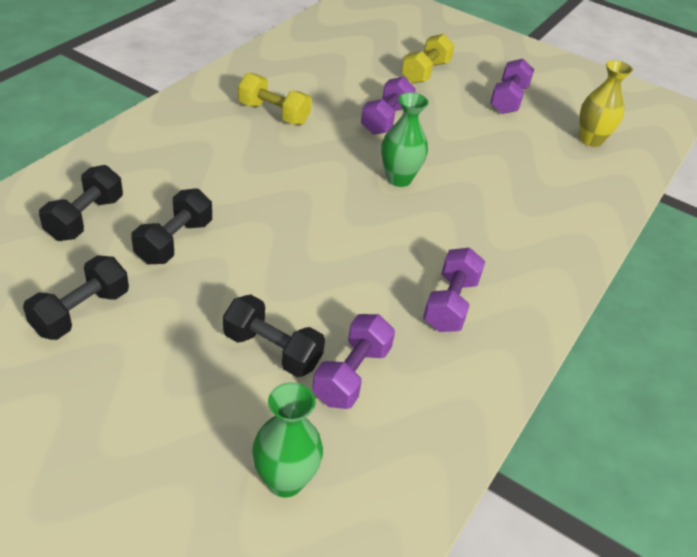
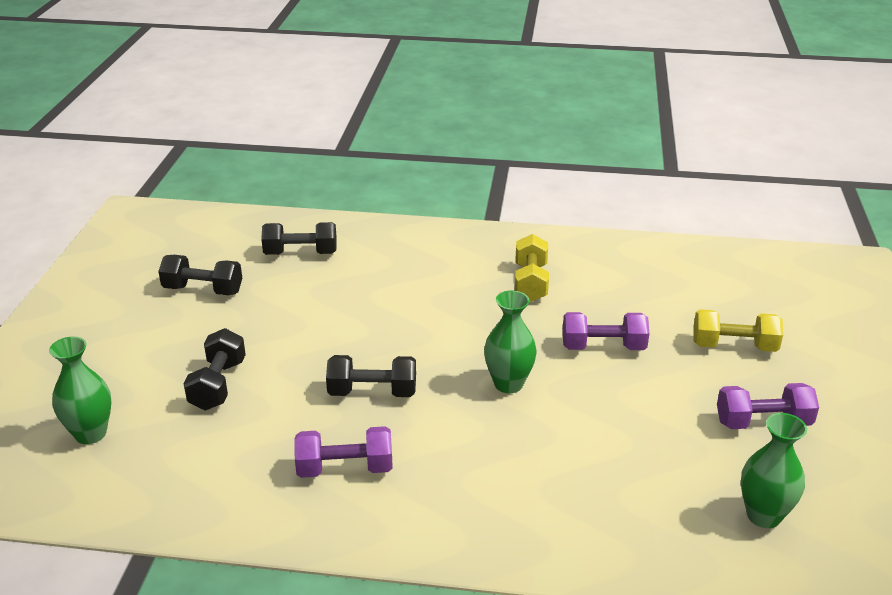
camera: 70 degrees right, 10 degrees down
black dumbbell [131,188,212,264] -> black dumbbell moved to [326,355,416,397]
purple dumbbell [312,314,395,409] -> none
yellow vase [580,60,633,147] -> green vase [741,413,807,528]

